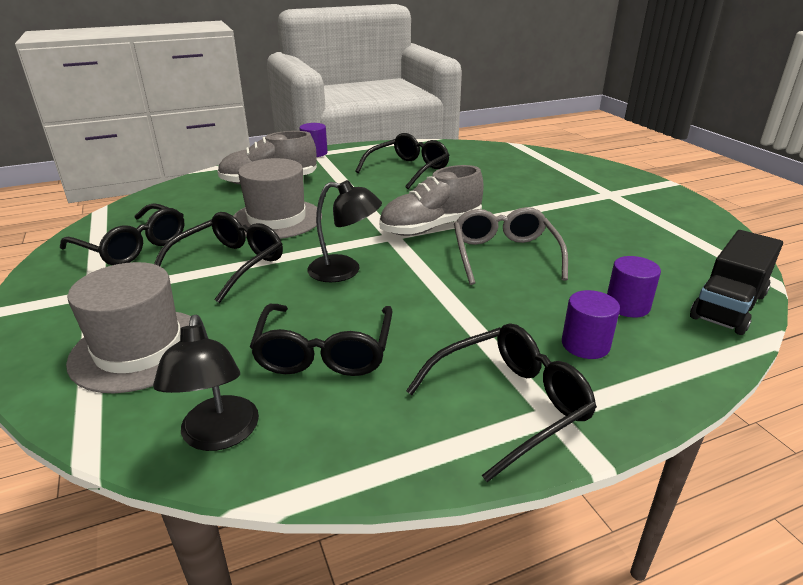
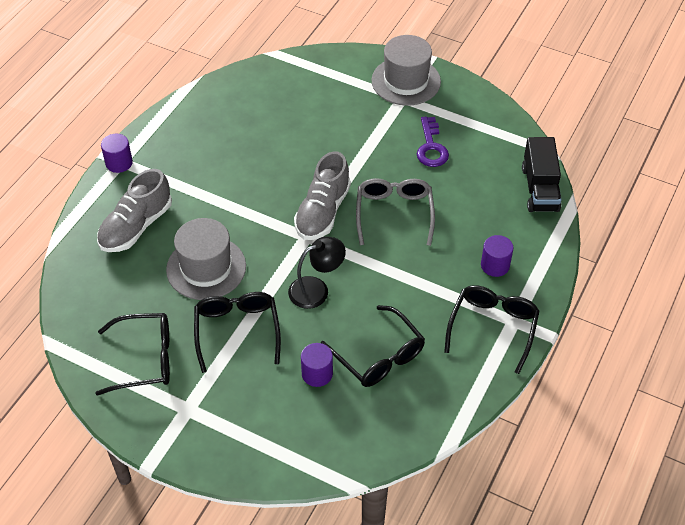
camera: 40 degrees left, 20 degrees up
grey hat [66,262,191,393] -> grey hat moved to [371,35,441,106]
black lamp [153,315,259,451] -> none
black glasses [355,133,450,189] -> none
grey glasses [454,207,568,285] -> grey glasses turned 45 degrees clockwise [356,178,435,246]
purple cylinder [607,256,661,317] -> purple cylinder moved to [301,343,333,387]
none -> purple key [417,116,449,167]

